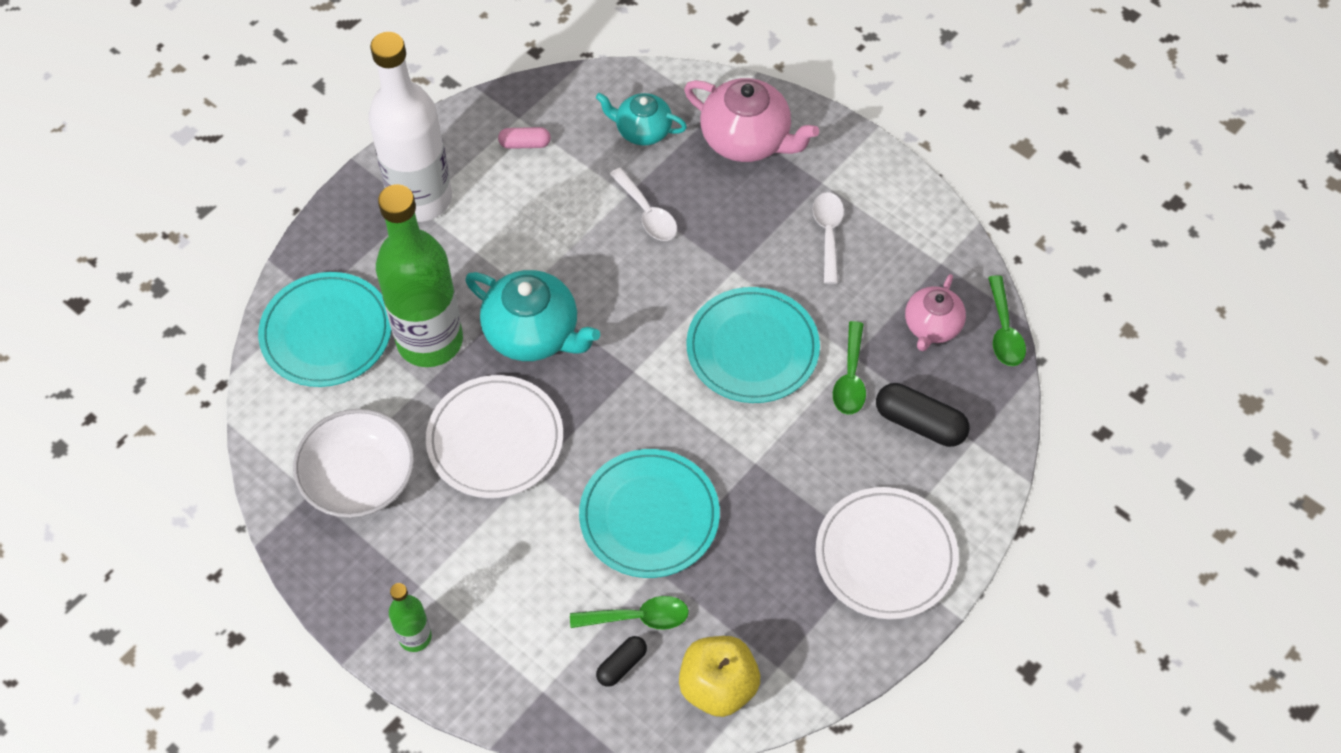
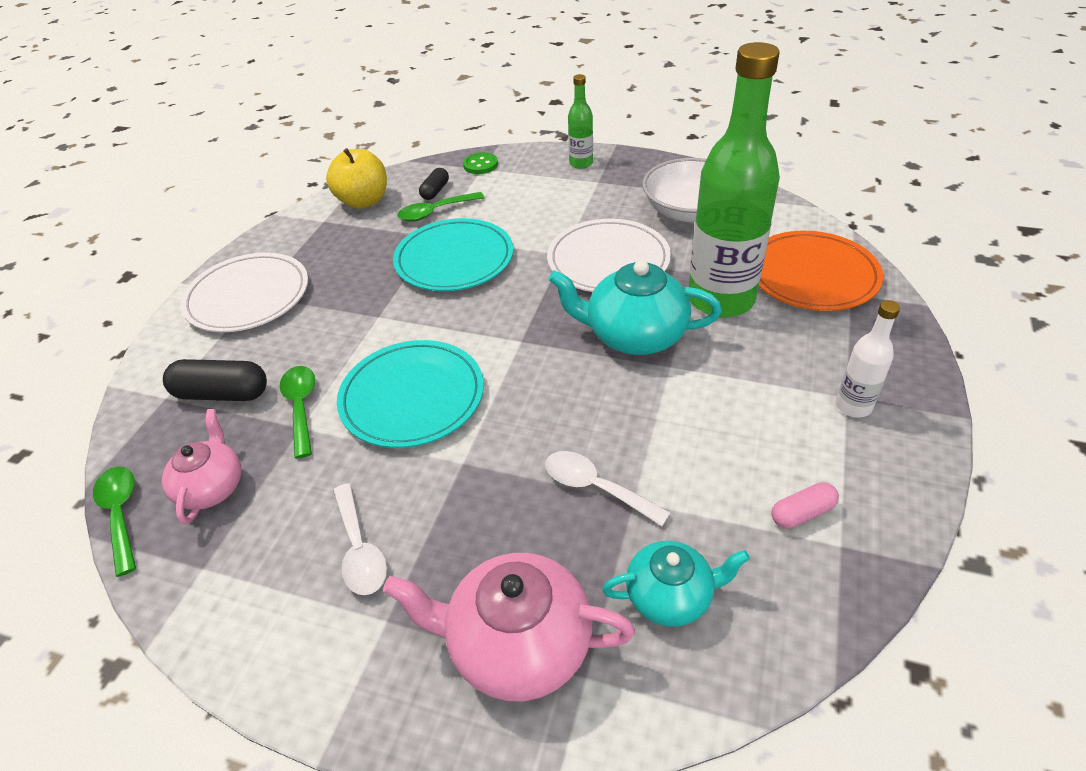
camera: 160 degrees right, 15 degrees down
turquoise plate [258,272,391,387] -> orange plate [759,231,883,311]
white bottle [368,32,452,222] -> white bottle [836,300,900,418], size x0.45
none -> green button [463,152,498,174]

